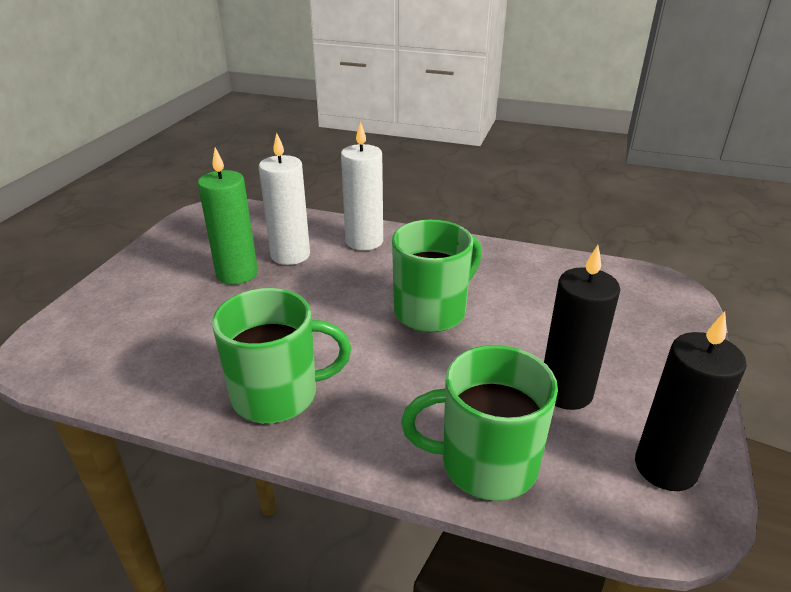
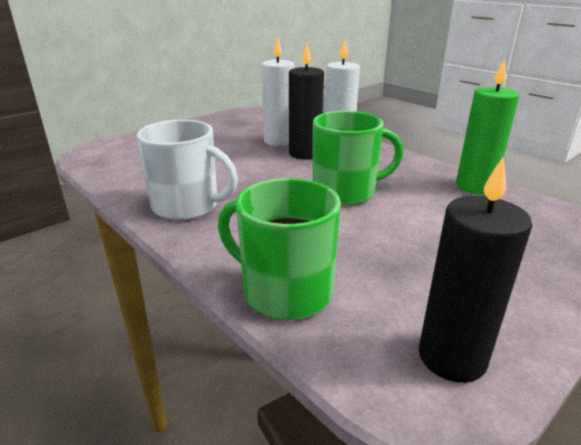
camera: 30 degrees right, 5 degrees down
green candle [198,148,258,285] -> green candle moved to [456,59,519,195]
green mug [212,288,351,423] -> white mug [136,120,238,220]
black candle [544,245,620,410] -> black candle moved to [289,44,324,159]

